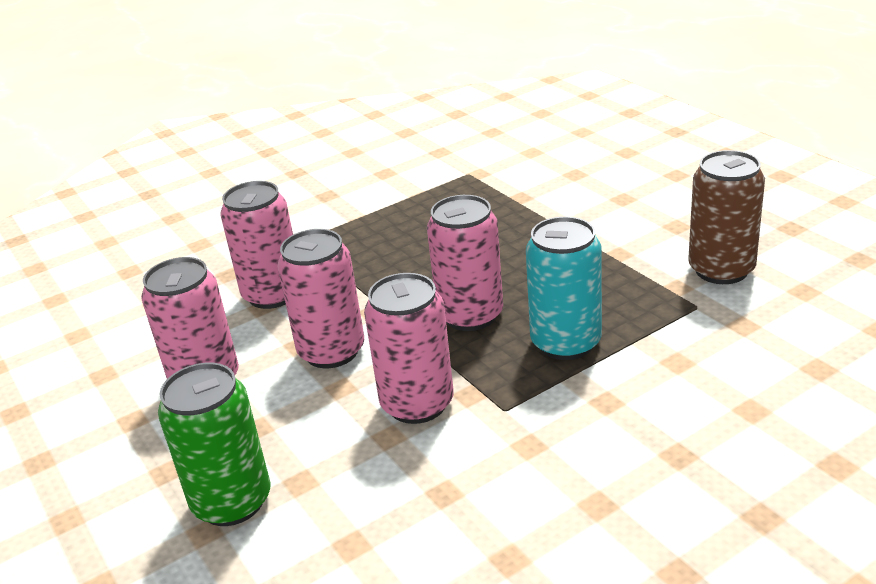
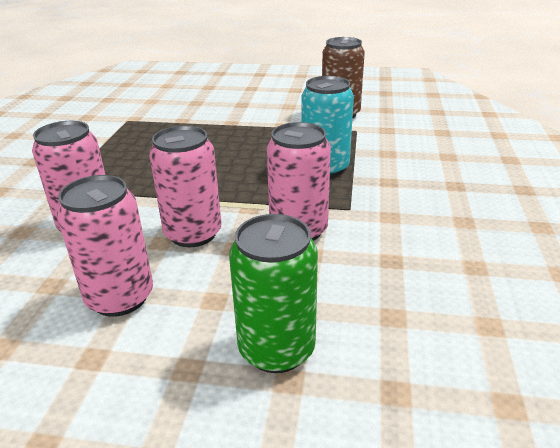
camera: 50 degrees left, 0 degrees up
pink can [427,195,503,331] -> none

